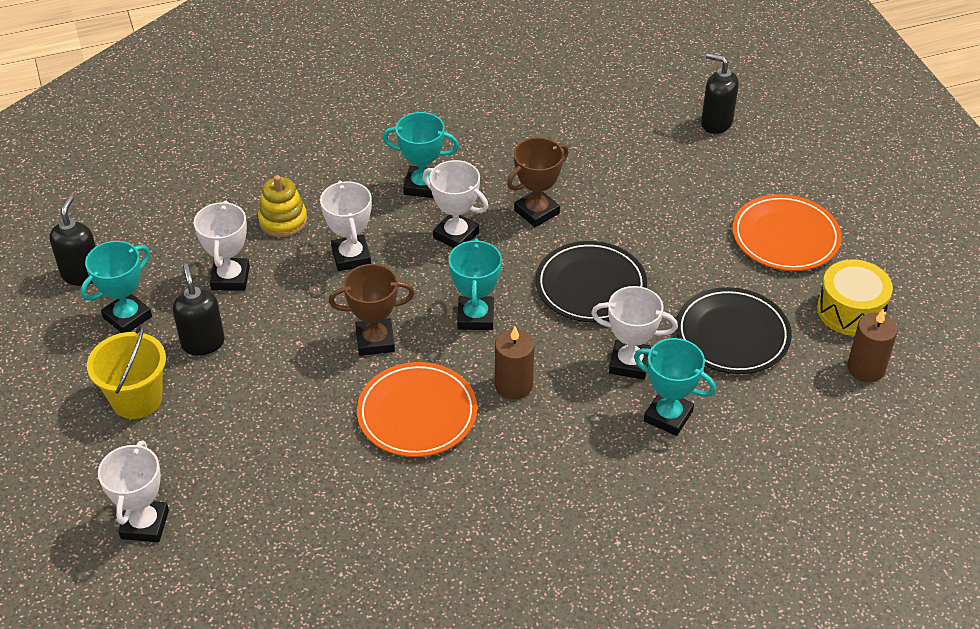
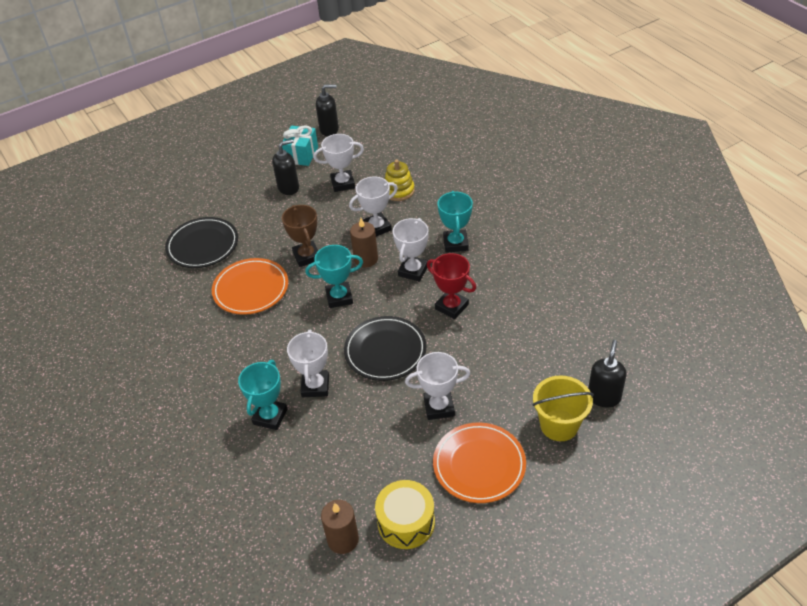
camera: 80 degrees right, 0 degrees up
turquoise trophy [80,241,152,333] -> turquoise gift [282,125,318,166]
yellow bucket [87,324,166,419] -> yellow bucket moved to [532,375,594,441]
white trophy [98,441,169,542] -> white trophy moved to [405,352,470,420]
brown candle [495,326,534,400] -> brown candle moved to [350,218,378,268]
brown trophy [507,137,569,227] -> red trophy [427,253,476,319]
black plate [676,287,792,374] -> black plate moved to [165,217,238,268]

